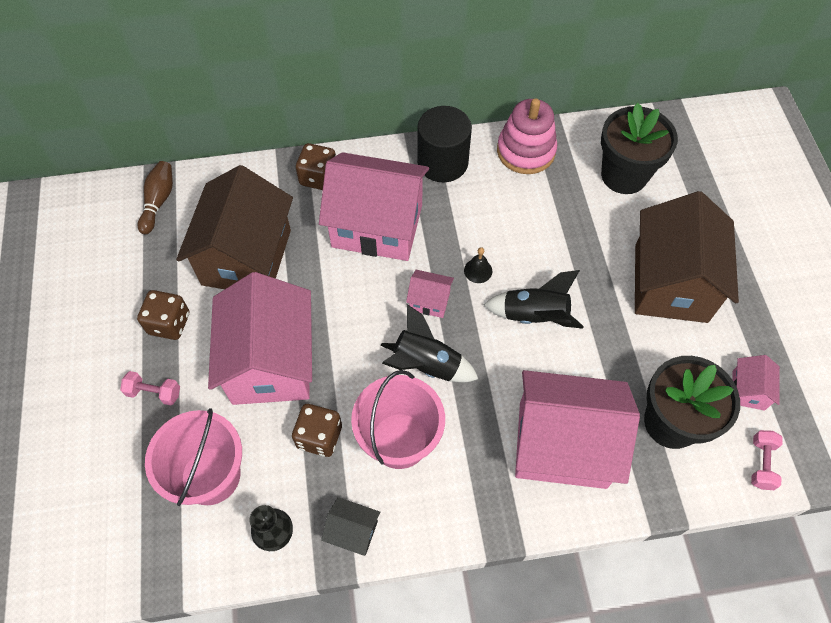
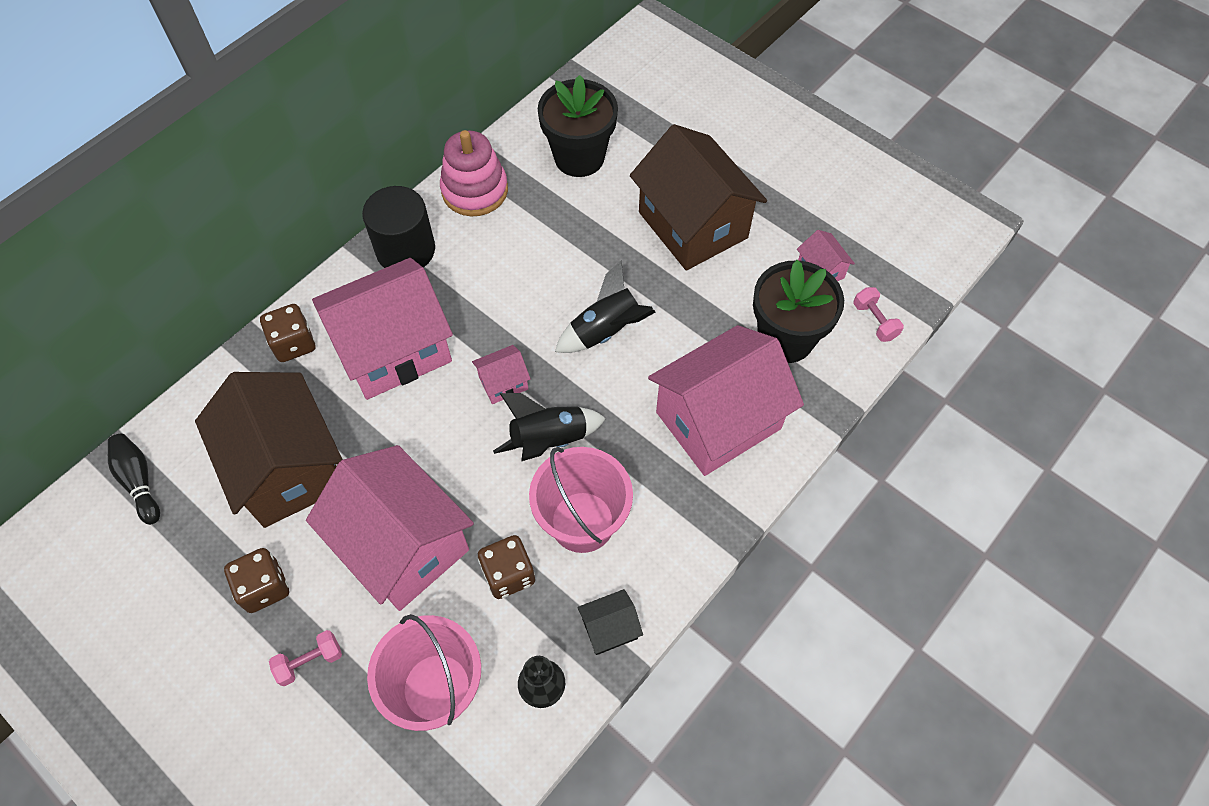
camera: 40 degrees left, 0 degrees up
brown bowling pin [138,161,173,234] -> black bowling pin [108,434,160,525]
black bell [464,247,492,283] -> none

